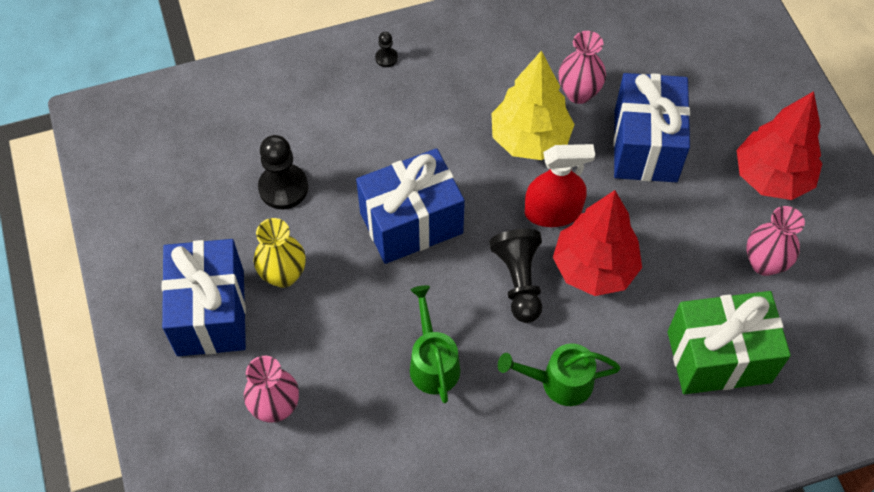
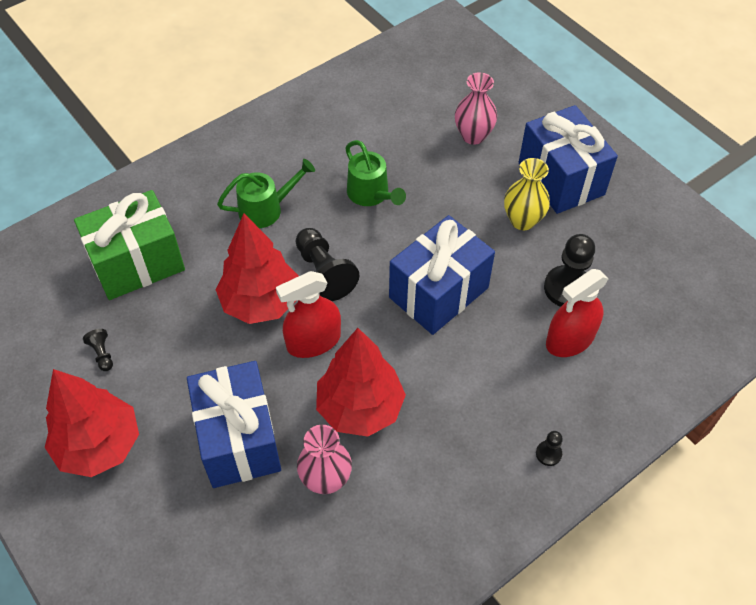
camera: 160 degrees right, 5 degrees down
yellow tree [491,50,575,160] -> red tree [316,328,406,437]
pink vase [746,206,805,276] -> black pawn [83,329,113,371]
none -> red spray bottle [546,269,609,357]

